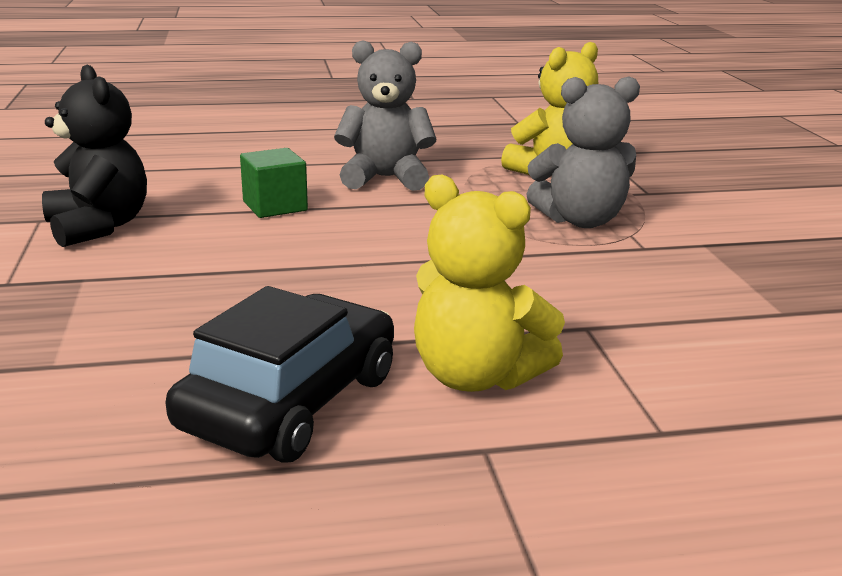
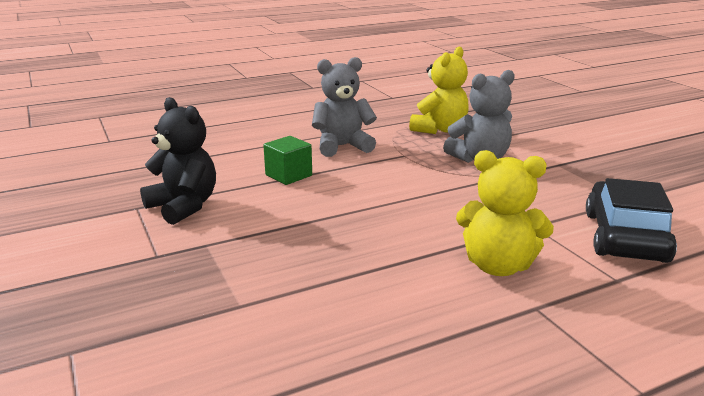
camera: 15 degrees left, 0 degrees up
black car [166,286,394,462] -> black car moved to [586,178,677,263]

